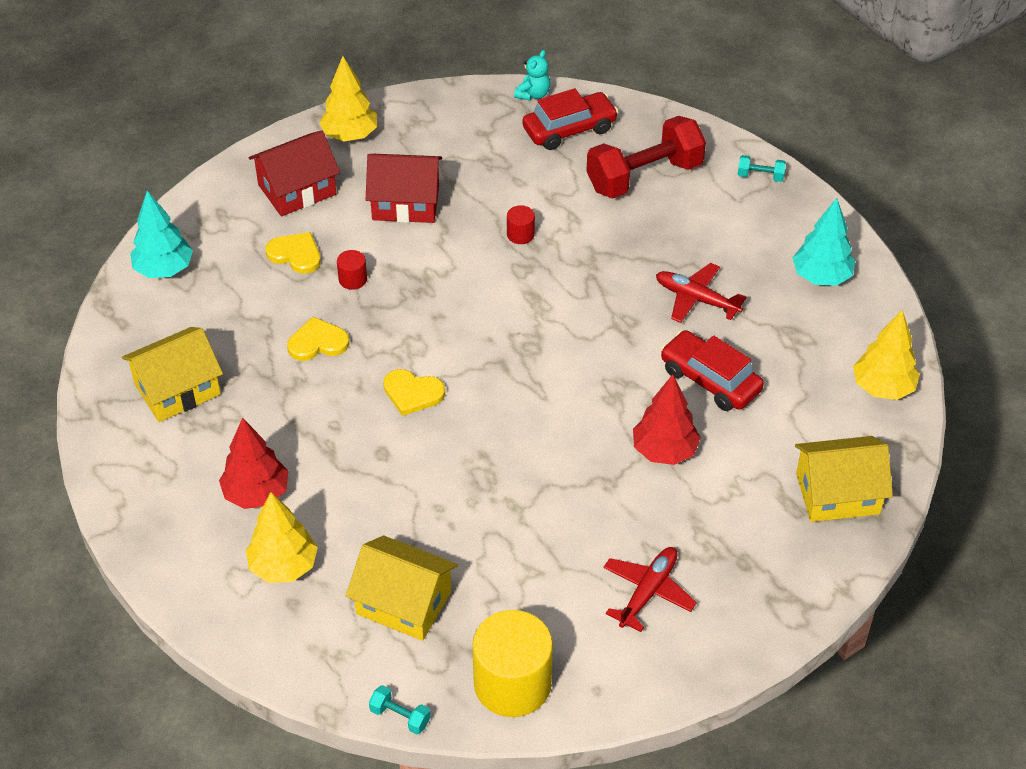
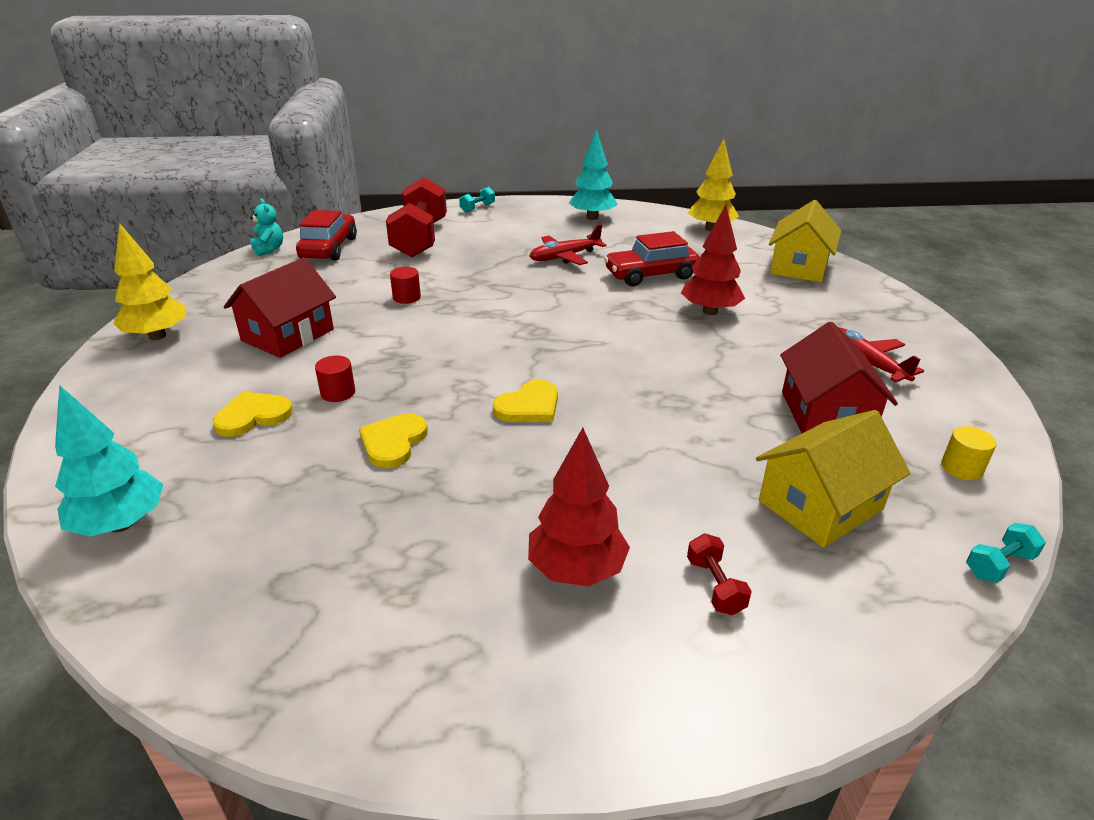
camera: 60 degrees left, 15 degrees down
yellow house [122,327,223,422] -> none
yellow tree [246,492,318,583] -> red dumbbell [687,533,752,615]
red house [248,130,340,216] -> red house moved to [780,322,898,433]
yellow cylinder [472,610,553,717] -> yellow cylinder [941,426,997,480], size x0.44

